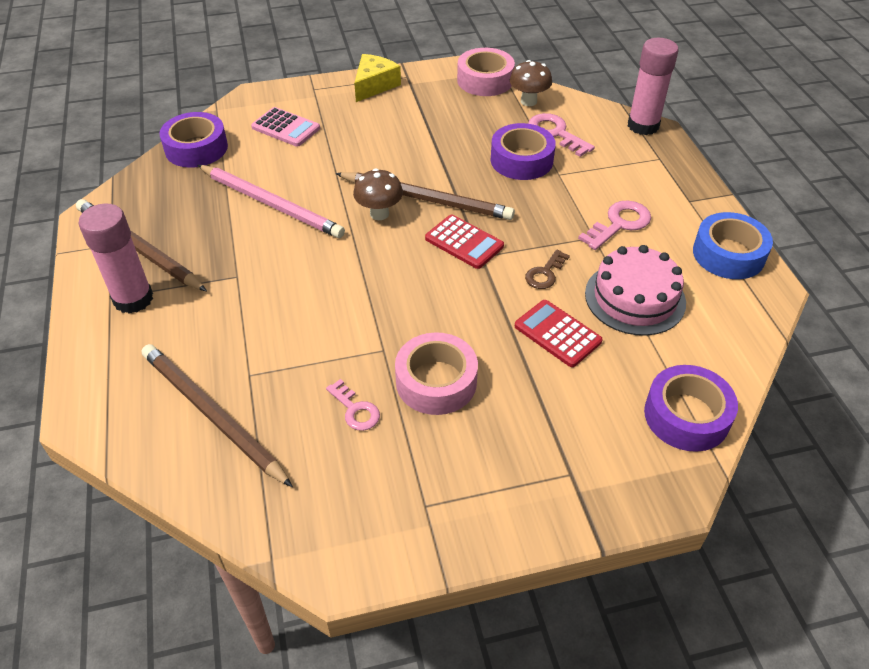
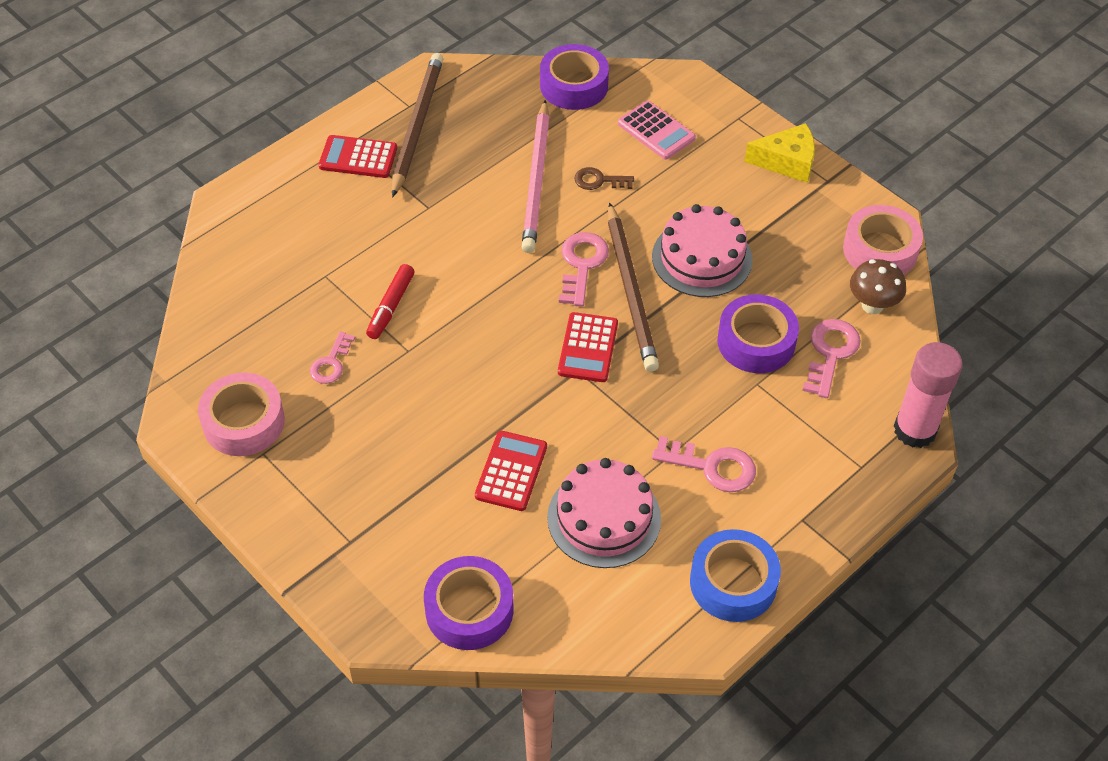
camera: 60 degrees right, 5 degrees up
pink glue stick [79,203,153,314] -> red calculator [319,135,397,178]
brown pencil [142,344,293,487] -> none
pink calculator [251,107,320,147] -> pink calculator turned 45 degrees counterclockwise [618,101,696,160]
brown mushroom [353,168,403,220] -> pink key [559,232,609,307]
pink tape [395,332,478,415] -> pink tape moved to [198,373,285,456]
brown key [525,250,570,289] -> brown key moved to [574,167,634,190]
none -> red marker [366,264,415,339]
none -> pink cake [652,204,753,297]

